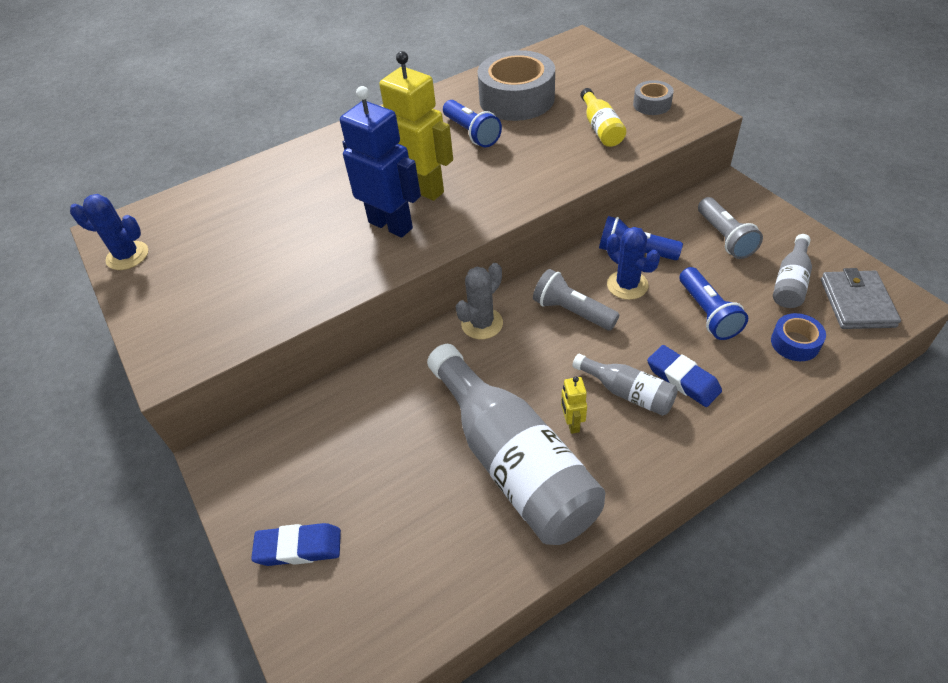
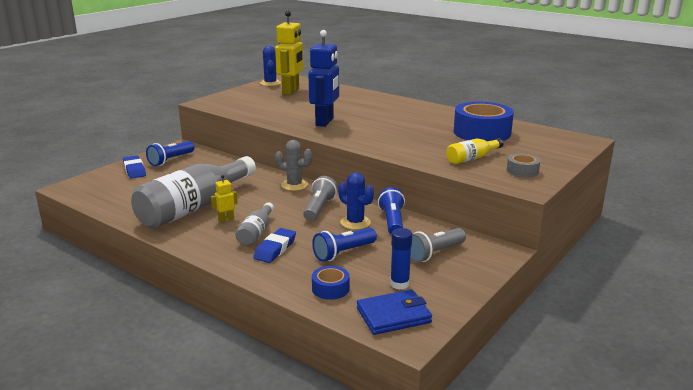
camera: 65 degrees right, 25 degrees down
yellow robot [379,51,453,201] -> yellow robot moved to [275,10,304,95]
blue flashlight [443,100,502,147] -> blue flashlight moved to [146,141,195,166]
grey tape [478,50,555,121] -> blue tape [454,102,514,141]
blue cactus [607,227,660,300] -> blue cactus turned 75 degrees counterclockwise [338,172,374,230]
grey bottle [773,234,812,308] -> blue glue stick [390,228,412,290]
grey wallet [821,268,901,329] -> blue wallet [357,289,432,335]

